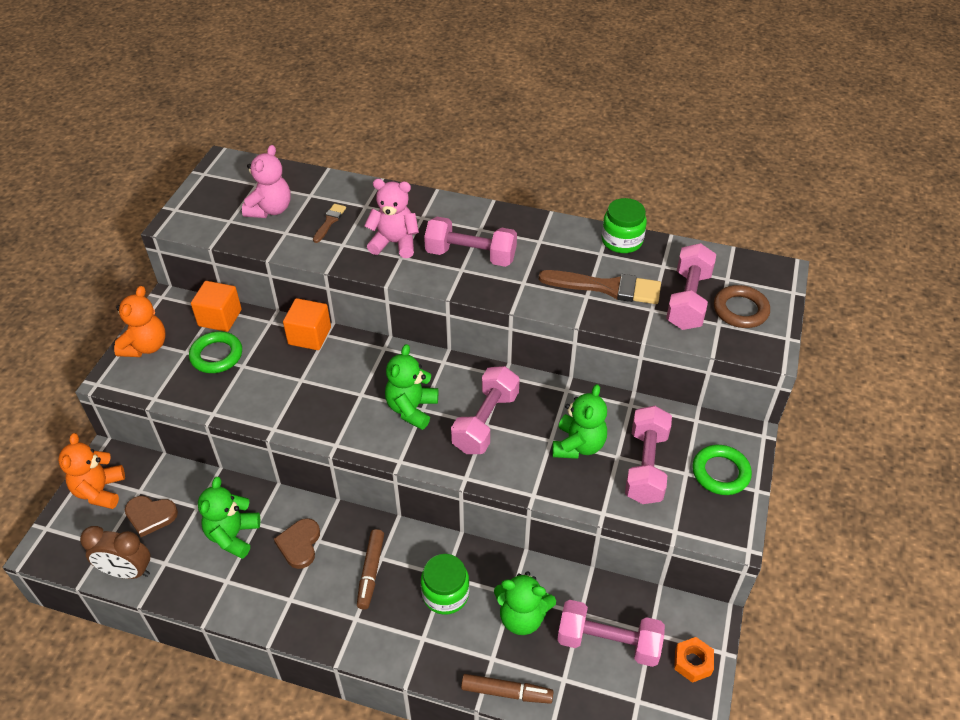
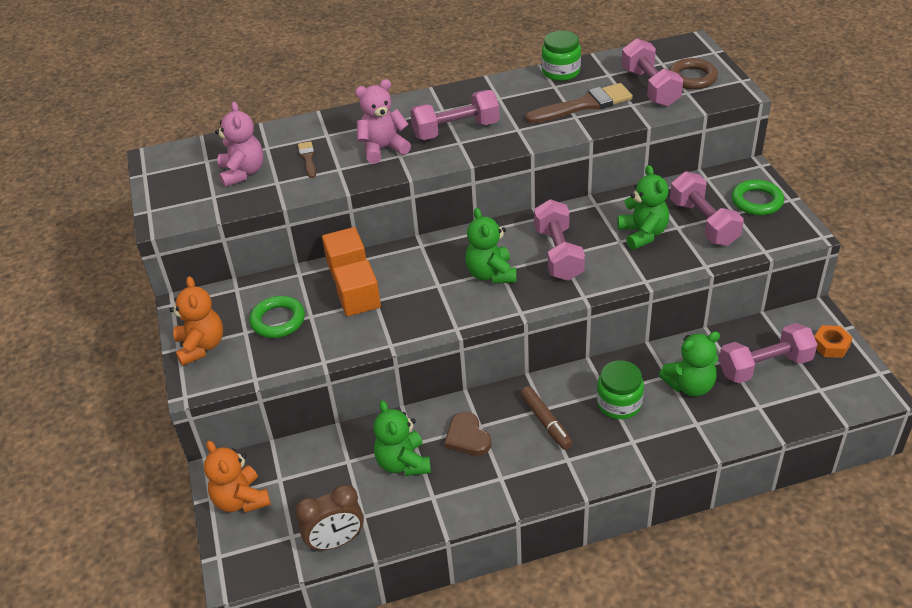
camera: 30 degrees left, 5 degrees down
brown heart [125,496,178,537] -> none
orange cube [191,281,242,332] -> orange cube moved to [333,260,381,316]
brown marker [461,674,554,704] -> none

